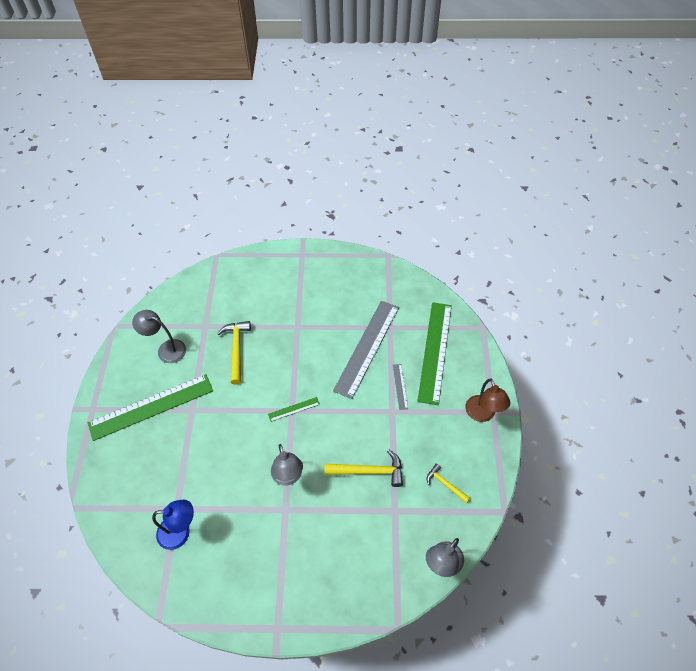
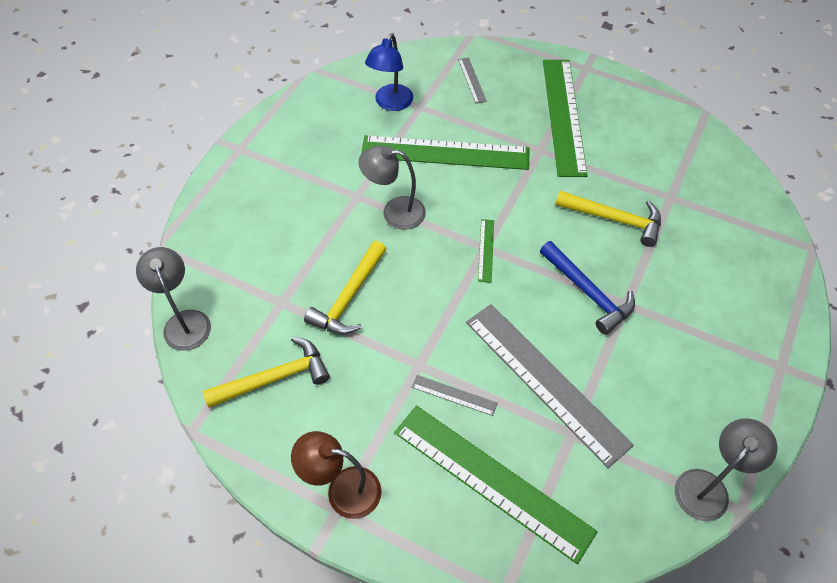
camera: 115 degrees right, 0 degrees up
grey lamp [132,310,186,363] -> grey lamp moved to [675,418,778,522]
yellow hammer [427,464,470,504] -> yellow hammer [203,337,330,408], size x1.65
none -> green ruler [361,135,530,170]
none -> grey ruler [458,57,487,104]
none -> blue hammer [540,241,635,335]

